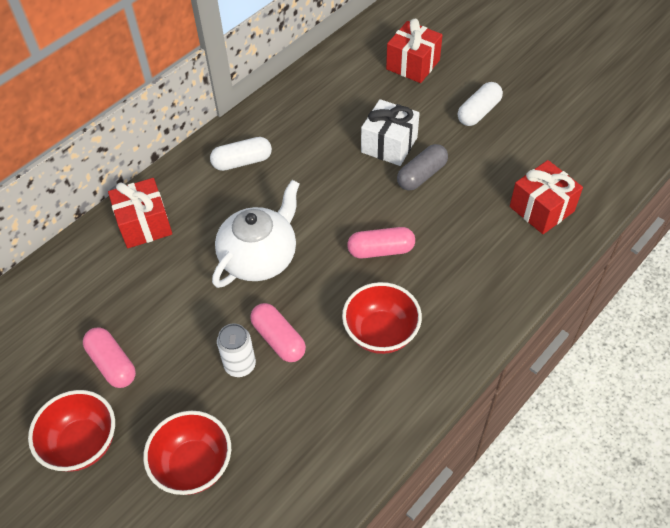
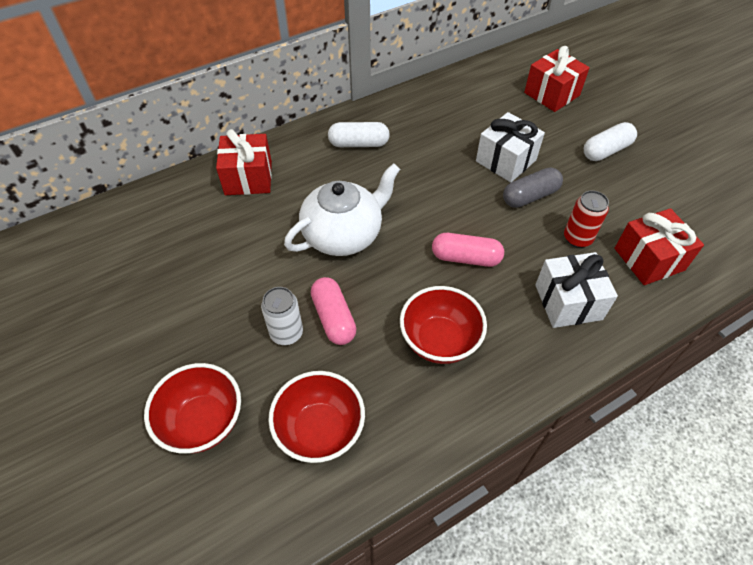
camera: 15 degrees right, 0 degrees up
red bowl [28,390,115,472] -> red bowl moved to [268,371,365,463]
pink capsule [83,328,136,388] -> none
none -> white gift [535,252,618,328]
none -> red can [564,190,609,248]

